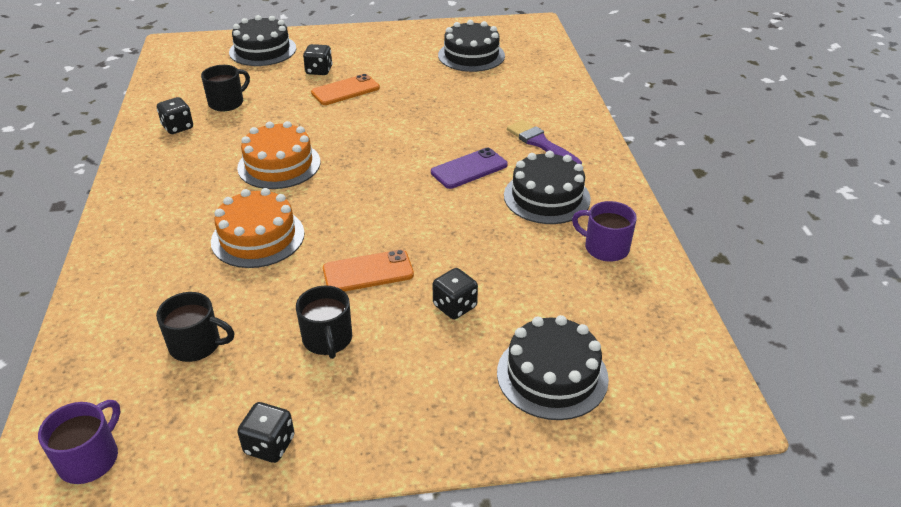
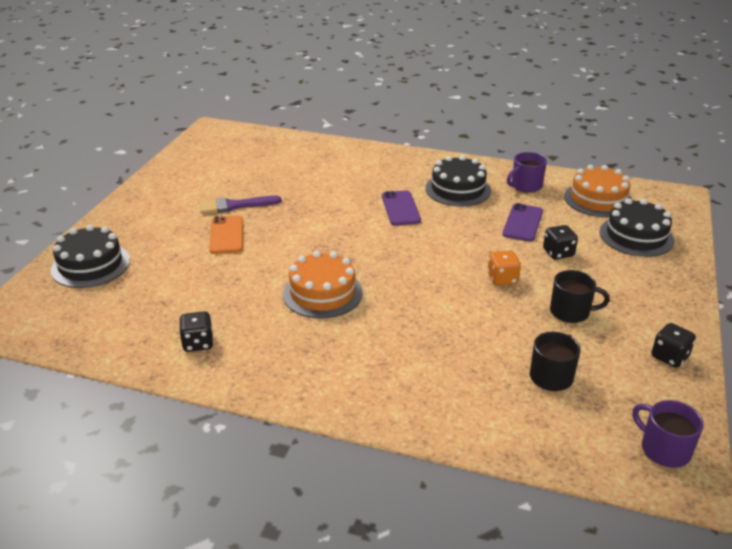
camera: 65 degrees left, 5 degrees down
black mug [201,65,250,111] -> none
orange cake [211,188,305,268] -> orange cake moved to [564,165,633,217]
black dice [303,44,332,75] -> none
orange phone [323,249,414,292] -> orange dice [487,250,521,286]
black cake [438,20,505,72] -> none
purple brush [507,120,582,165] -> purple brush moved to [199,195,282,214]
none -> purple phone [502,203,543,241]

